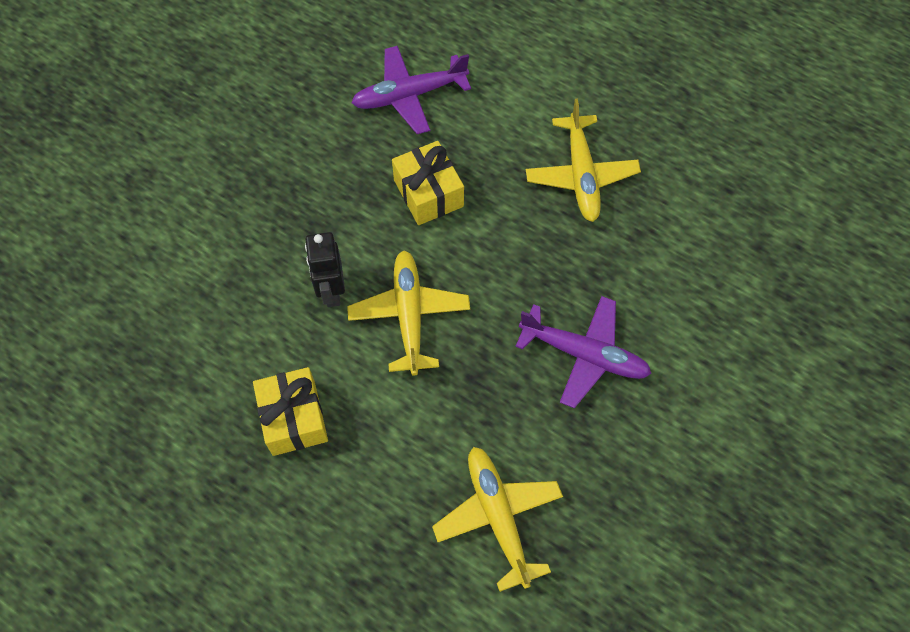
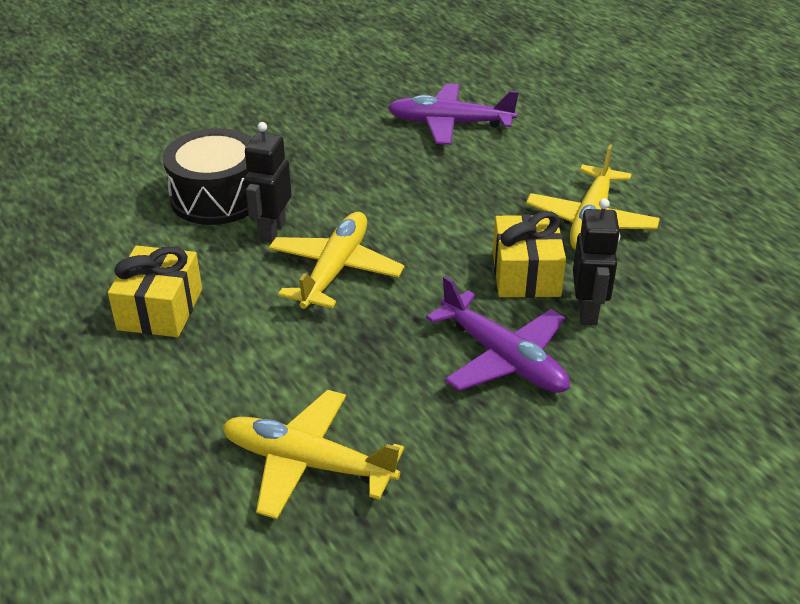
camera: 25 degrees right, 25 degrees down
yellow gift [392,141,464,225] -> yellow gift moved to [493,211,566,298]
yellow plane [432,447,563,592] -> yellow plane turned 75 degrees counterclockwise [222,390,404,519]
none -> black drum [163,128,252,225]
none -> black robot [573,198,620,325]

